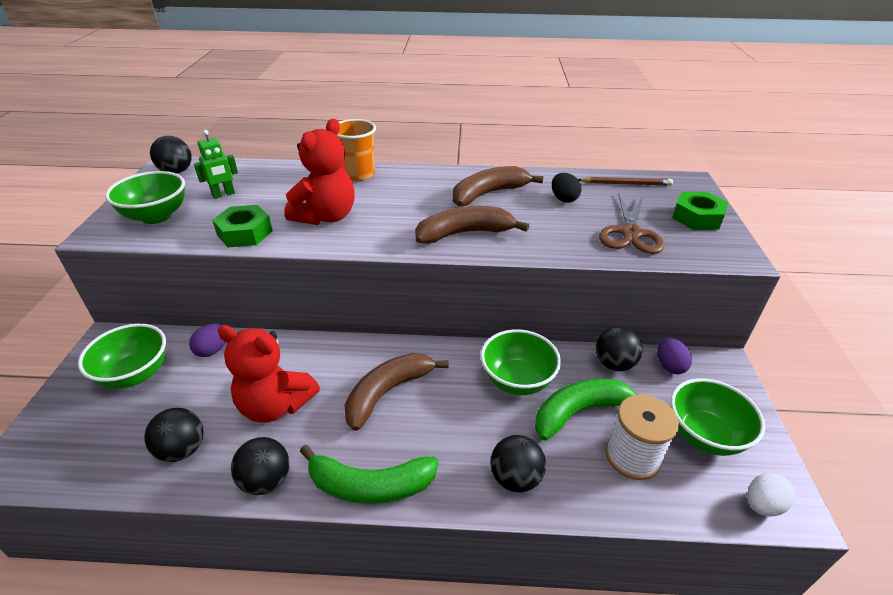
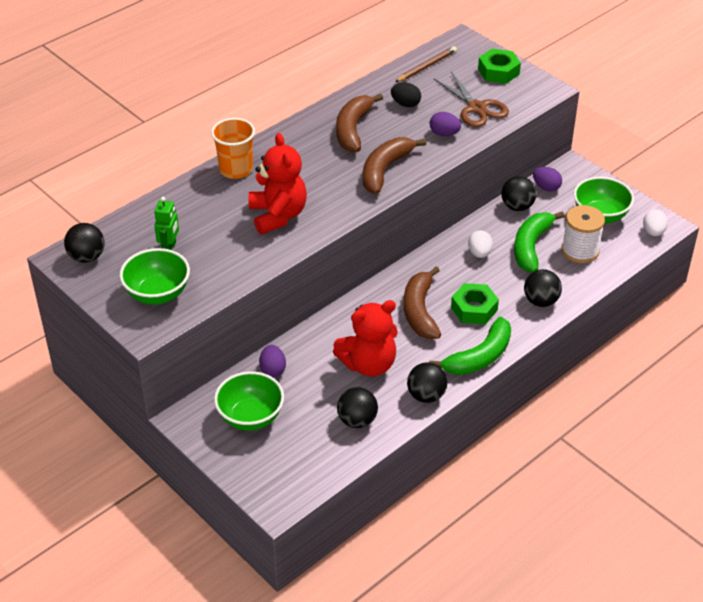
camera: 45 degrees left, 5 degrees up
green nut [212,205,273,247] -> green nut moved to [451,283,499,324]
green bowl [481,329,561,395] -> white egg [468,230,493,258]
none -> purple egg [429,112,461,136]

